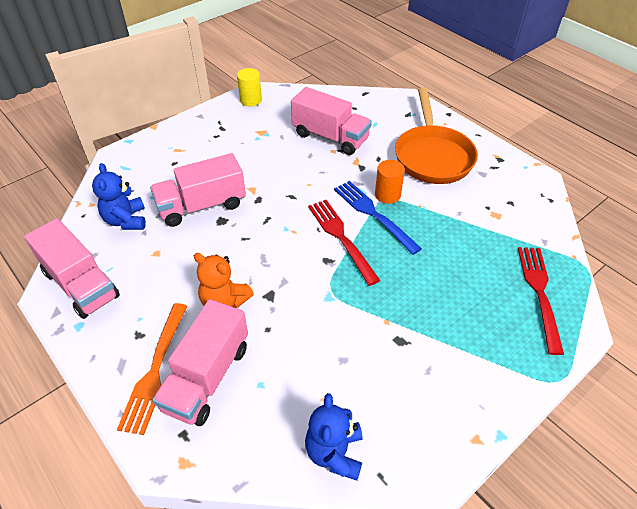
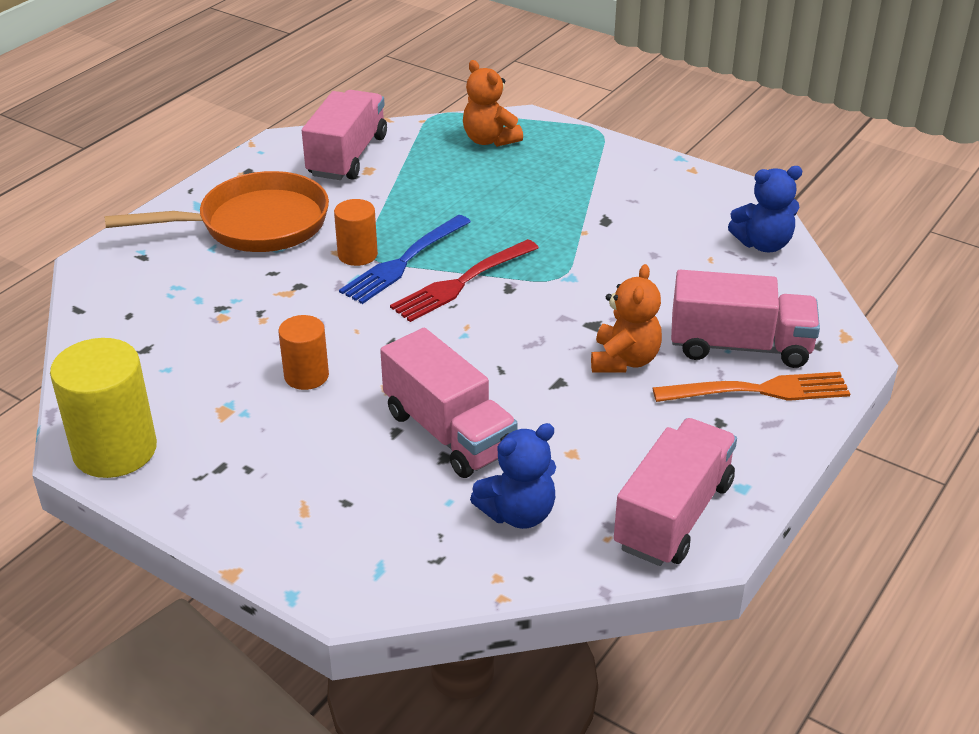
camera: 105 degrees left, 10 degrees down
yellow cylinder [237,68,262,106] -> yellow cylinder [50,338,157,478], size x1.74
pink truck [291,87,372,155] -> pink truck moved to [302,90,387,180]
red fork [518,247,564,355] -> orange teddy bear [463,60,523,147]
none -> orange cylinder [278,315,329,390]

